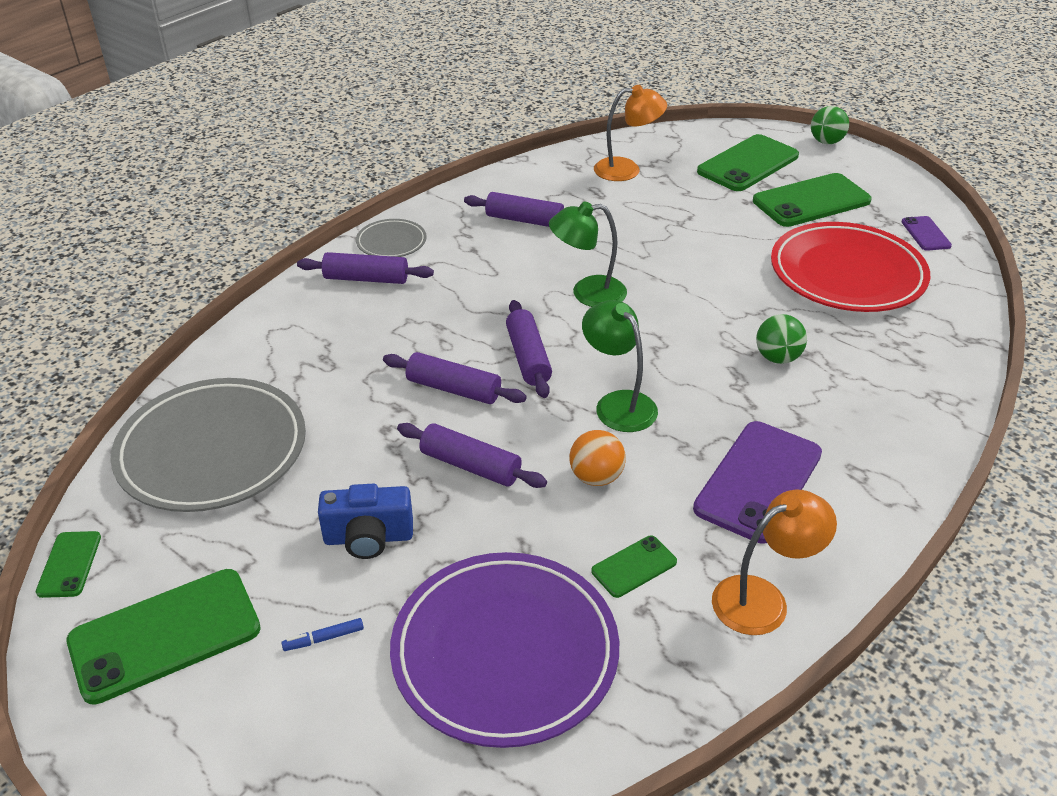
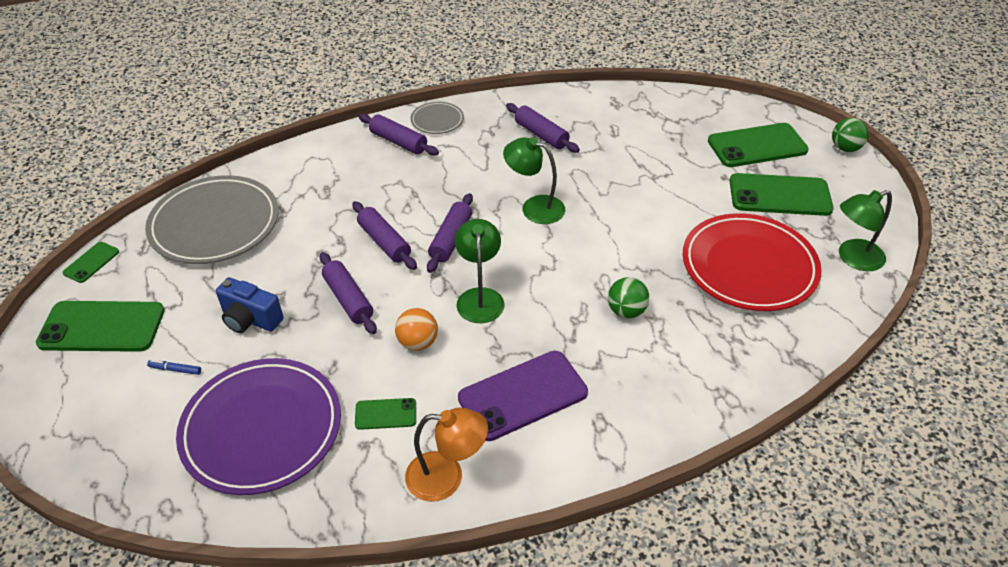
camera: 30 degrees right, 5 degrees up
orange lamp [594,85,667,181] -> none
purple phone [901,216,952,251] -> green lamp [839,190,892,271]

